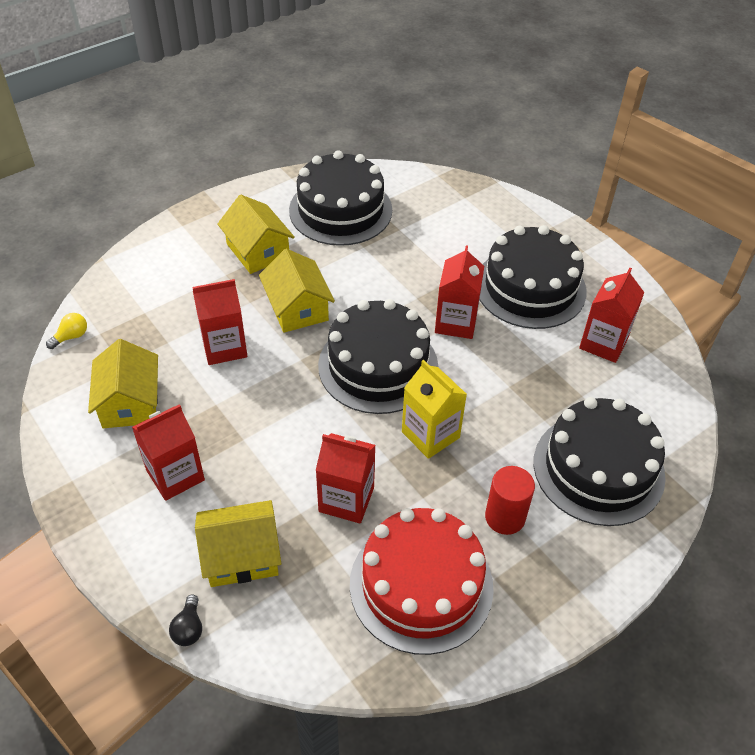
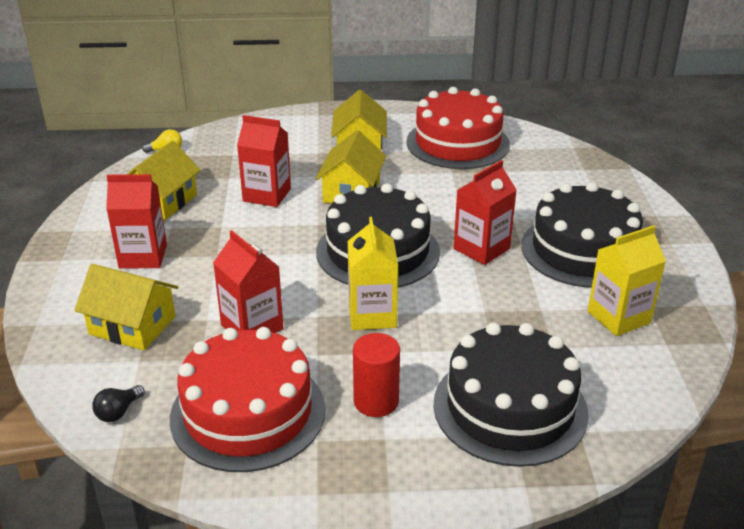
camera: 35 degrees right, 15 degrees down
black light bulb [169,594,202,646] -> black light bulb moved to [92,385,145,422]
black cake [289,150,392,246] -> red cake [406,87,510,169]
red carton [579,268,645,363] -> yellow carton [588,225,666,336]

